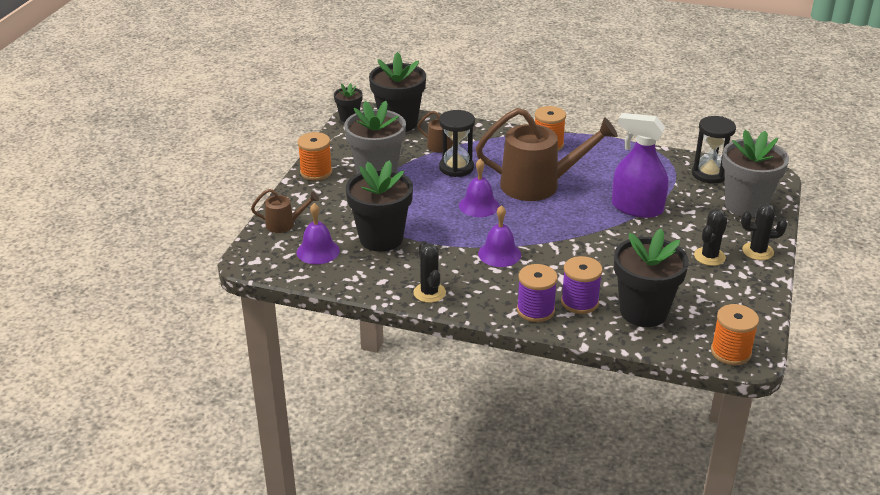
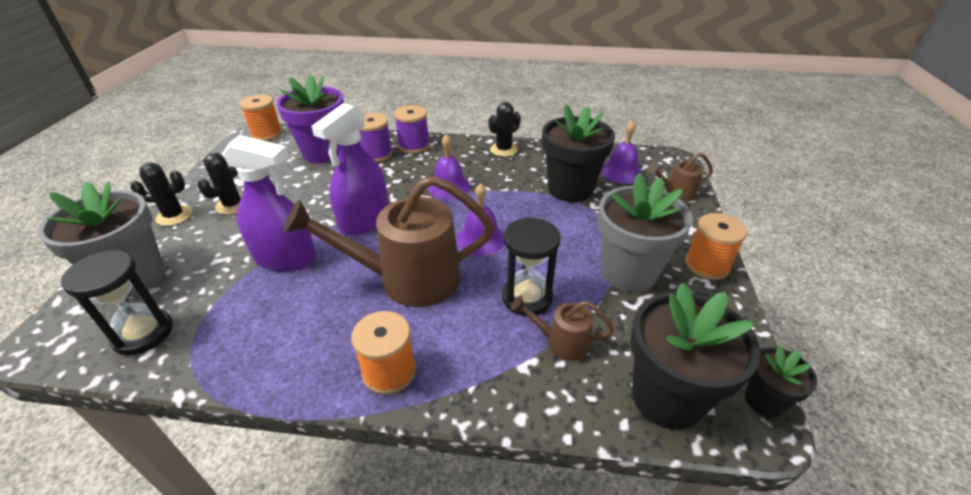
camera: 170 degrees right, 5 degrees up
black cactus [413,241,446,303] -> black cactus turned 75 degrees clockwise [488,102,521,157]
black flower pot [614,228,689,327] -> purple flower pot [276,74,344,163]
none -> purple spray bottle [311,103,388,235]

